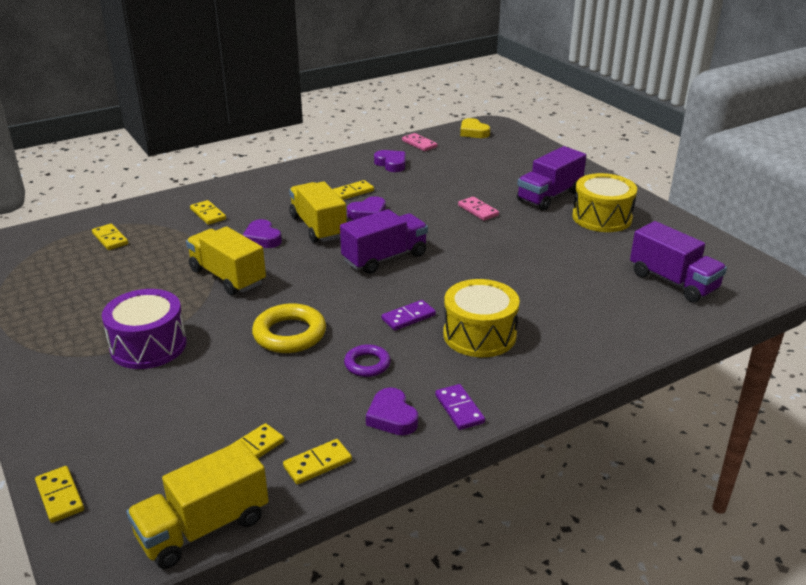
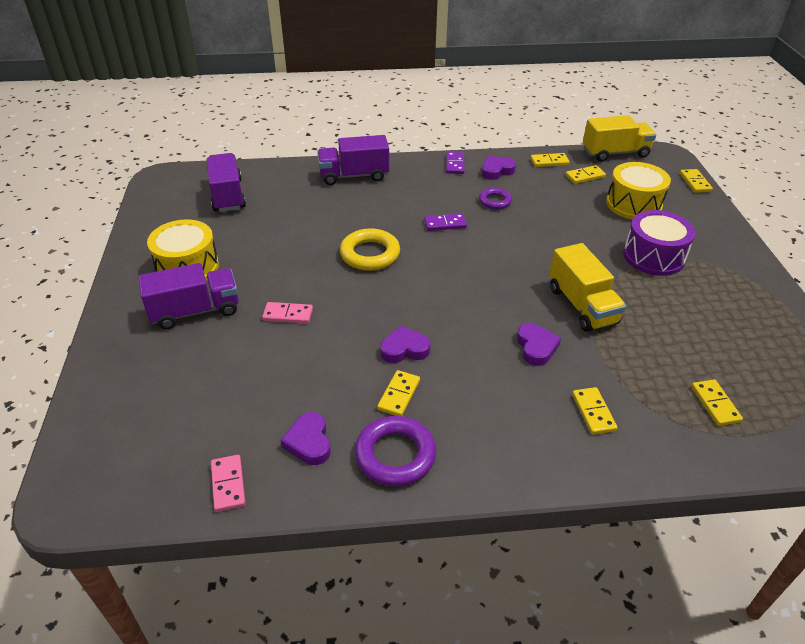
camera: 155 degrees left, 10 degrees up
yellow ring [252,303,326,353] -> yellow ring moved to [340,228,400,271]
yellow truck [289,181,347,243] -> none
yellow domino [333,180,374,200] -> yellow domino turned 60 degrees counterclockwise [377,370,420,416]
purple truck [340,209,428,274] -> purple truck moved to [317,135,389,185]
purple heart [366,387,418,435] -> purple heart turned 120 degrees counterclockwise [482,156,516,180]
yellow drum [443,279,520,357] -> yellow drum moved to [606,162,671,219]
pink domino [458,197,499,221] -> pink domino turned 75 degrees counterclockwise [262,302,313,324]
yellow heart [460,118,490,138] -> none
none -> purple ring [355,416,436,486]

